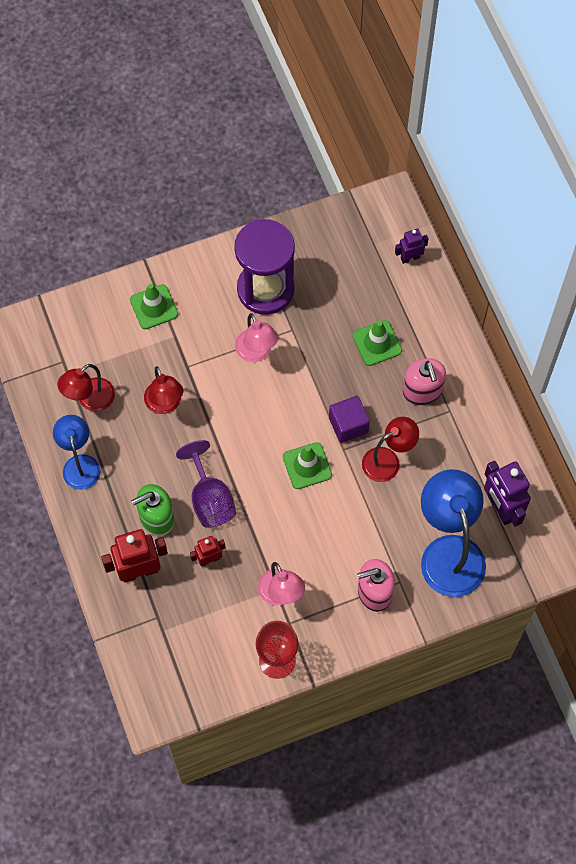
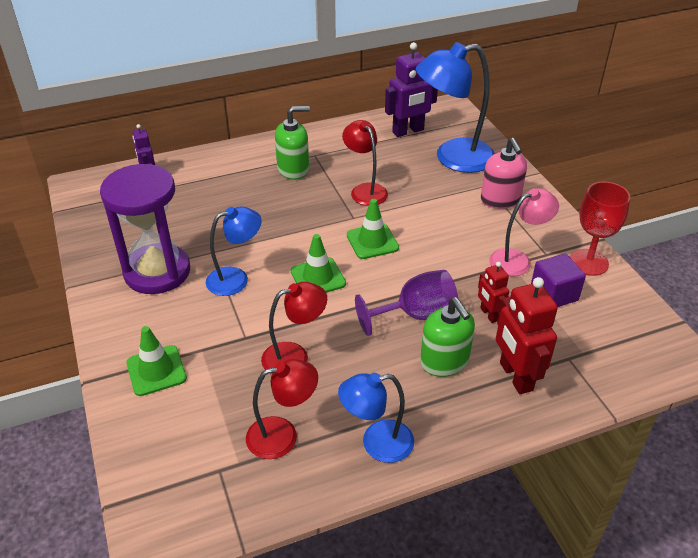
camera: 90 degrees left, 25 degrees down
red lamp [57,364,115,411] -> red lamp turned 60 degrees counterclockwise [246,359,318,459]
pink lamp [235,313,278,362] -> blue lamp [206,207,262,296]
purple cube [329,396,370,443] -> purple cube moved to [531,253,586,307]
green traffic cone [353,320,402,366] -> green traffic cone moved to [291,234,346,293]
pink soap dispenser [403,358,446,405] -> green soap dispenser [275,106,310,180]

